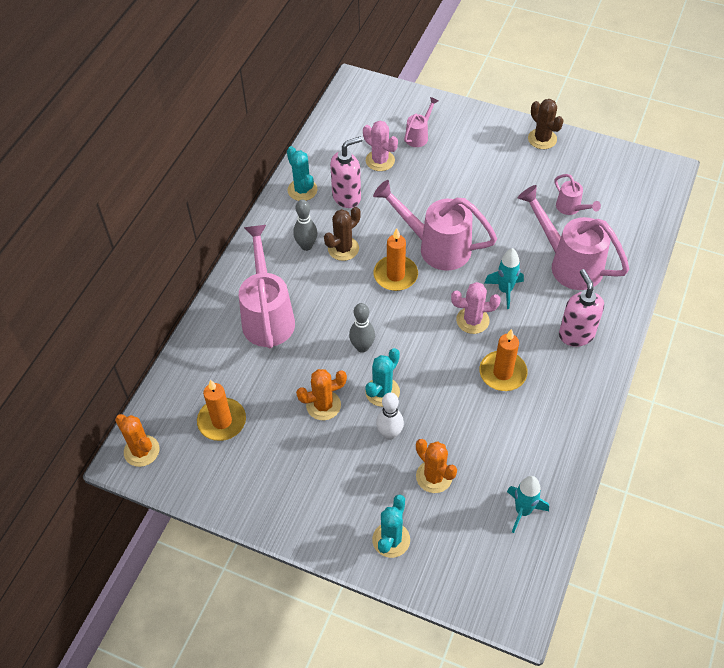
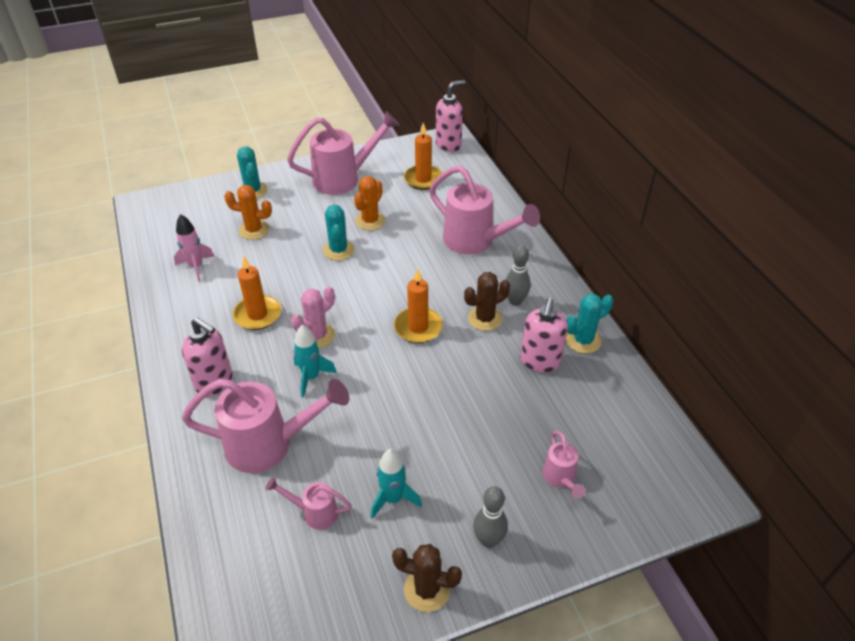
camera: 135 degrees right, 10 degrees down
orange cactus [115,414,159,467] -> pink soap dispenser [436,80,466,152]
turquoise cactus [287,146,318,201] -> turquoise cactus turned 45 degrees counterclockwise [566,294,614,354]
brown cactus [324,207,361,261] -> brown cactus turned 60 degrees clockwise [464,272,510,331]
grey bowling pin [349,303,375,353] -> grey bowling pin moved to [473,486,508,548]
pink cactus [363,121,398,171] -> none
pink watering can [373,180,497,271] -> pink watering can moved to [287,111,400,195]
white bowling pin [376,392,404,440] -> none
turquoise rocket [507,476,549,533] -> turquoise rocket moved to [371,449,422,519]
none -> pink rocket [174,214,215,282]

